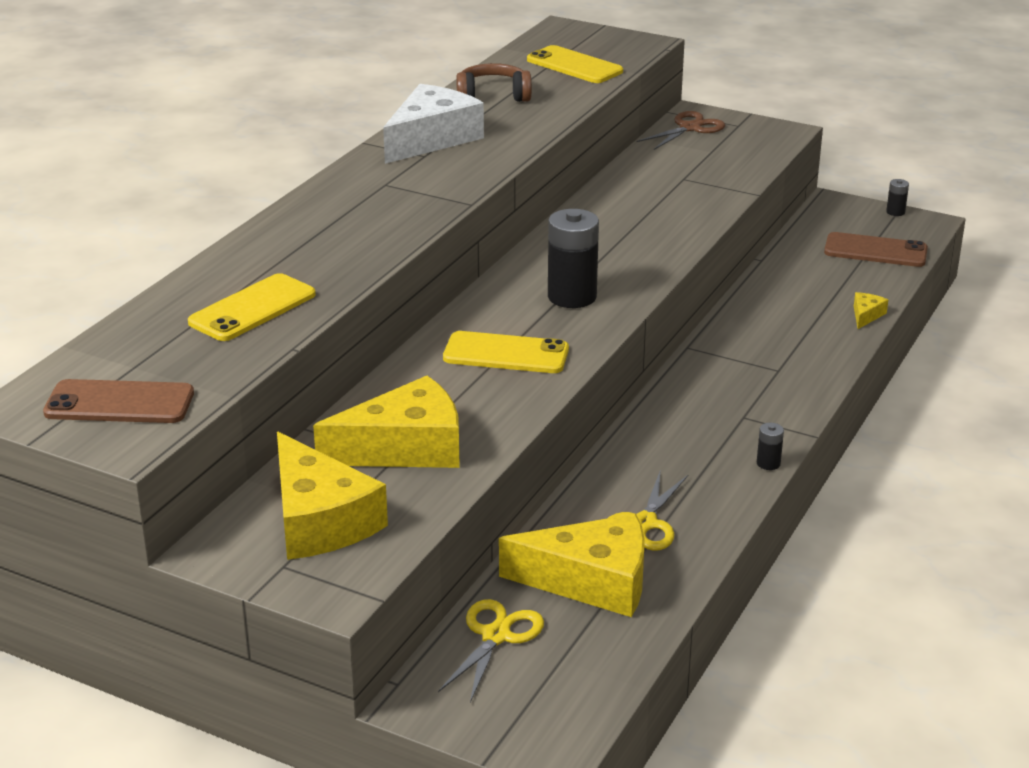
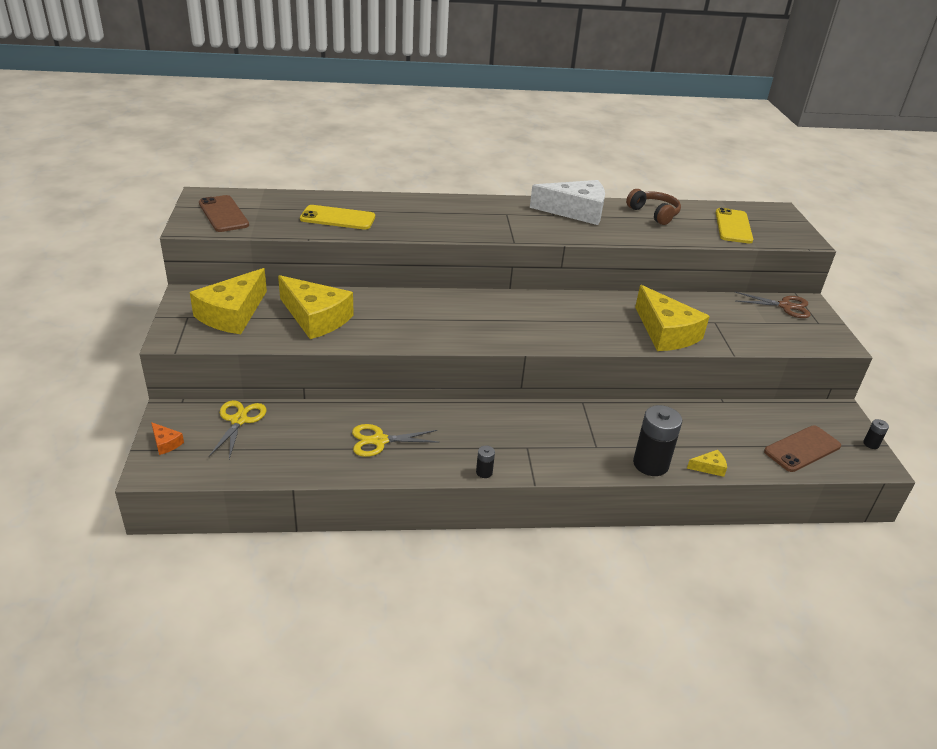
camera: 55 degrees right, 5 degrees up
yellow scissors [438,599,544,702] -> yellow scissors turned 75 degrees counterclockwise [209,400,266,459]
yellow phone [443,331,569,373] -> none
yellow cheese [499,514,645,617] -> yellow cheese moved to [635,285,710,351]
black battery [548,209,599,308] -> black battery moved to [633,405,682,476]
brown phone [824,232,928,267] -> brown phone turned 75 degrees clockwise [764,425,841,472]
none -> orange cheese [151,422,184,455]

